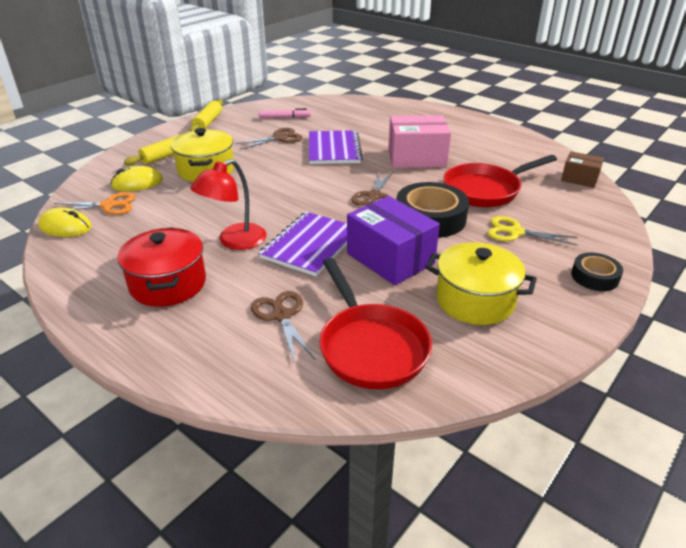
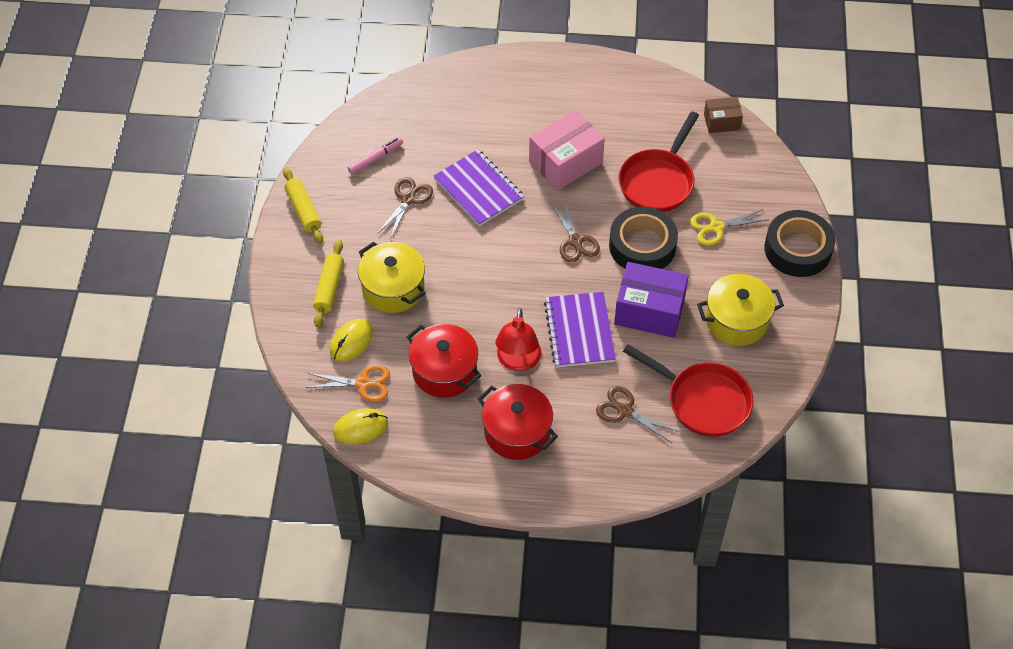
camera: 35 degrees left, 20 degrees up
orange scissors [54,192,136,215] -> orange scissors turned 45 degrees clockwise [306,365,390,402]
black tape [571,253,623,291] -> black tape [764,210,835,277], size x1.79
none -> red pot [407,324,482,398]

